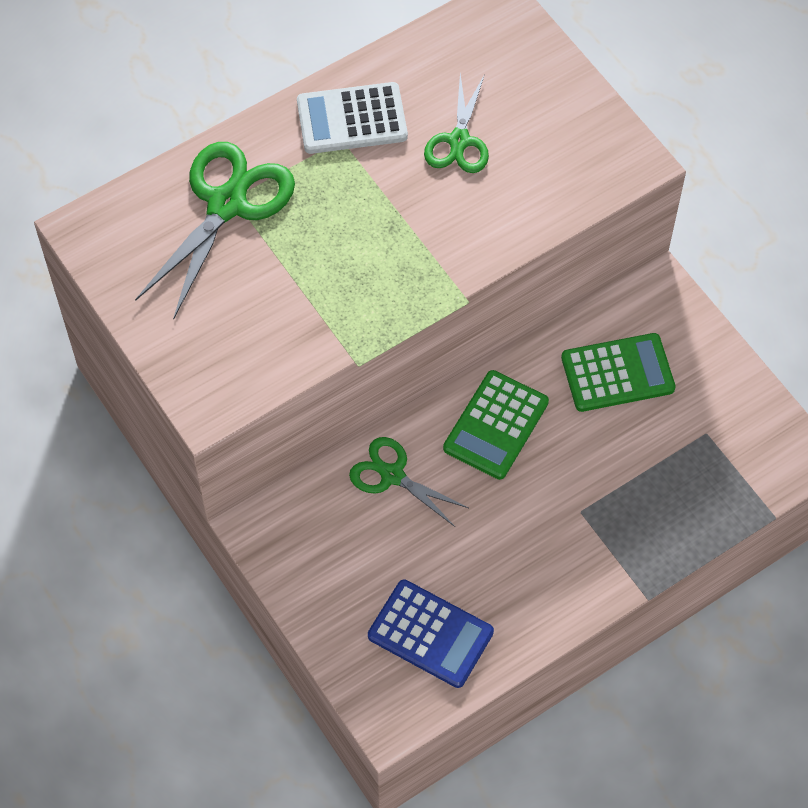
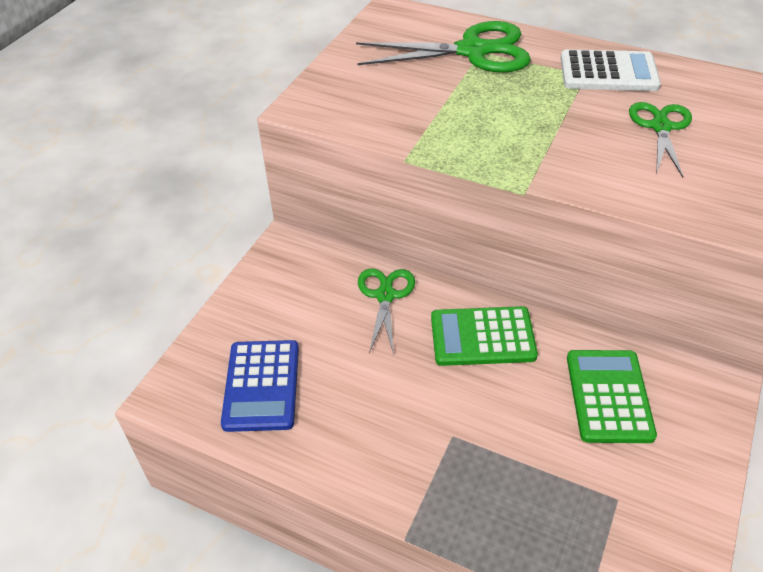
camera: 60 degrees right, 15 degrees down
white calculator [297,82,408,154] -> white calculator turned 135 degrees clockwise [561,49,661,91]
green scissors [424,74,489,173] -> green scissors turned 120 degrees clockwise [629,102,692,177]
green calculator [561,333,676,412] -> green calculator turned 135 degrees counterclockwise [567,350,657,443]

